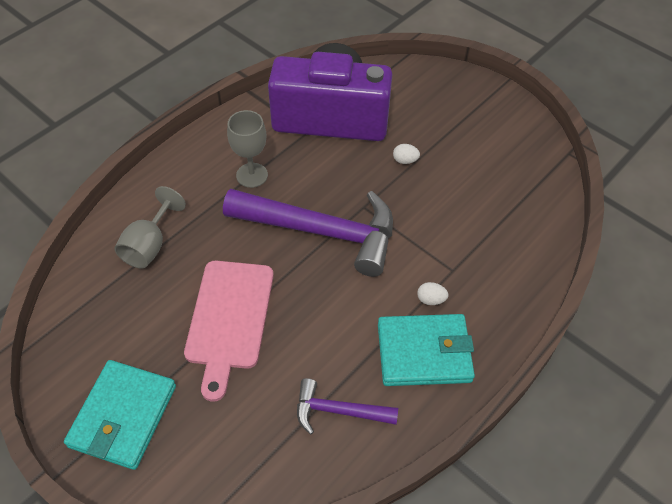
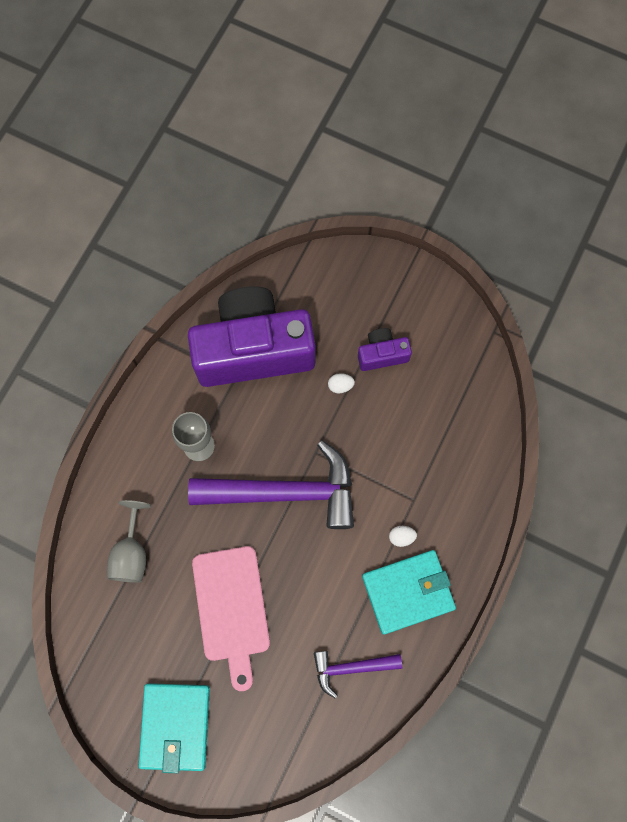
camera: 15 degrees left, 20 degrees up
none -> purple camera [358,328,412,371]

